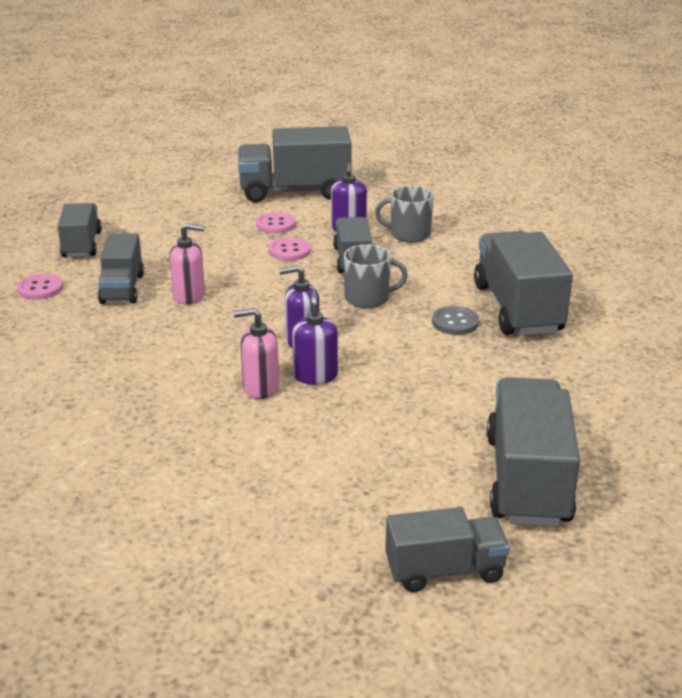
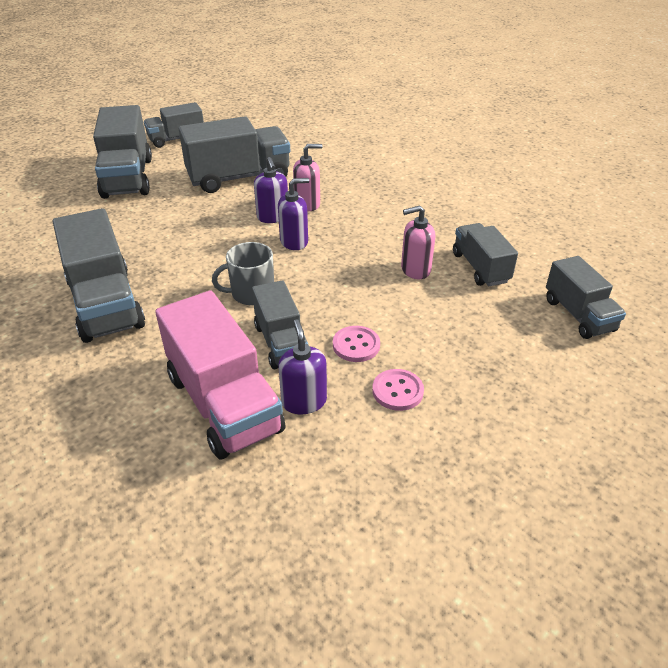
camera: 165 degrees right, 10 degrees up
pink button [17,274,63,300] -> none
grey truck [238,126,352,203] -> grey truck moved to [179,116,290,193]
grey mug [375,186,434,242] -> pink truck [155,290,285,459]
grey button [432,306,479,335] -> none

